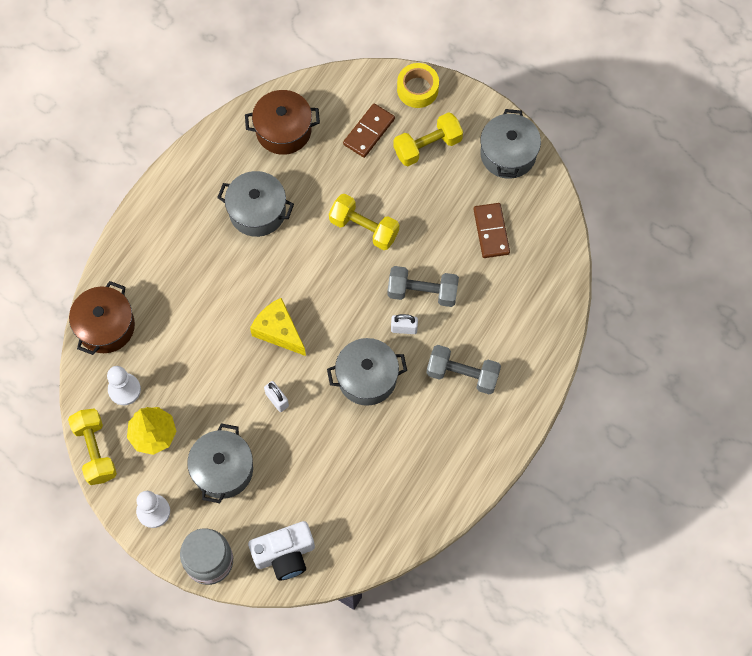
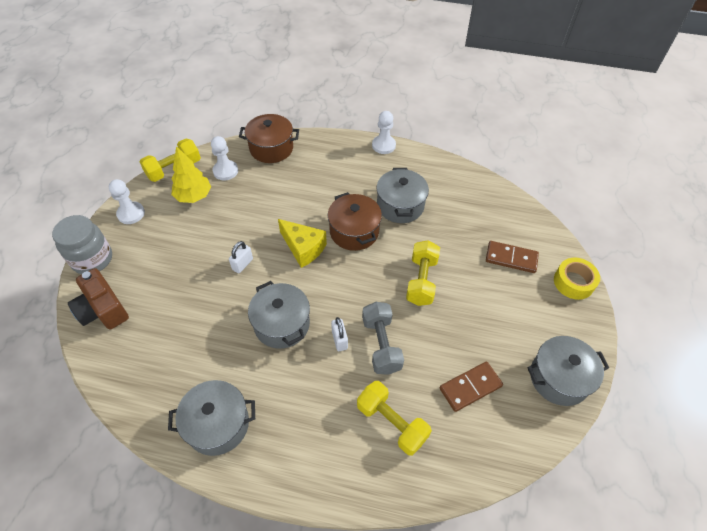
camera: 70 degrees right, 15 degrees down
grey pot [187,423,253,503] -> grey pot moved to [168,380,255,456]
brown pot [245,90,320,155] -> brown pot moved to [328,192,382,251]
white camera [248,521,315,580] -> brown camera [68,268,129,329]
yellow cheese [250,298,306,356] -> yellow cheese turned 105 degrees clockwise [278,219,327,268]
yellow dumbbell [393,112,463,166] -> yellow dumbbell moved to [357,381,432,456]
grey dumbbell [427,345,501,394] -> none
none -> white pawn [372,111,396,154]

